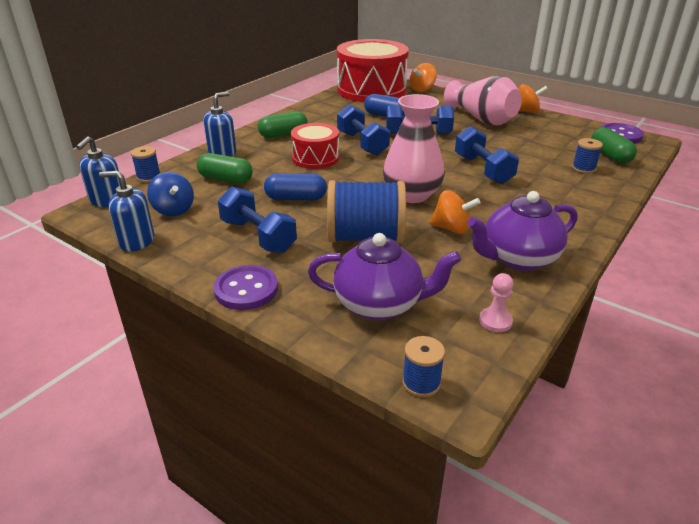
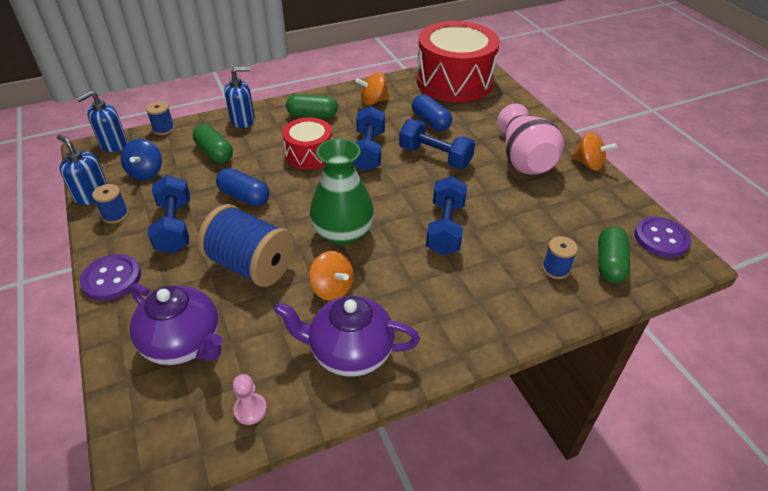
camera: 30 degrees right, 10 degrees up
pink vase [383,94,445,203] -> green vase [310,138,374,245]
blue spool [402,336,445,397] -> blue spool moved to [92,184,129,224]
orange spinning top [409,63,437,92] -> orange spinning top moved to [356,72,390,105]

